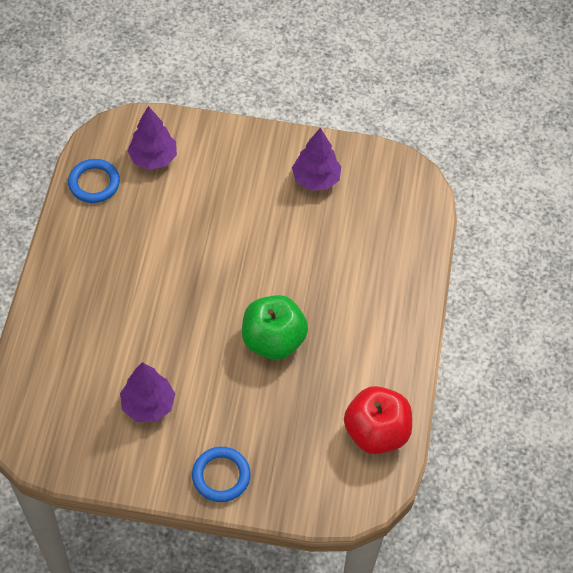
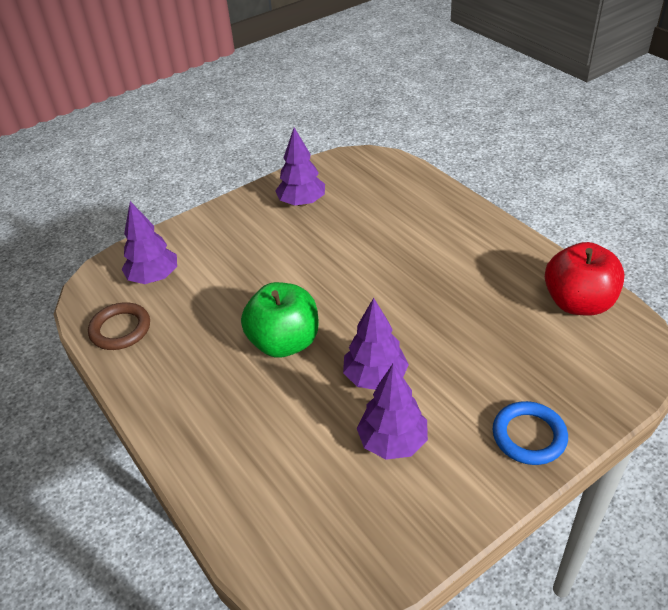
camera: 40 degrees left, 15 degrees down
blue ring [68,159,120,203] -> brown ring [88,302,150,350]
green apple [242,295,308,360] -> green apple moved to [241,282,319,358]
none -> purple tree [343,298,409,390]

